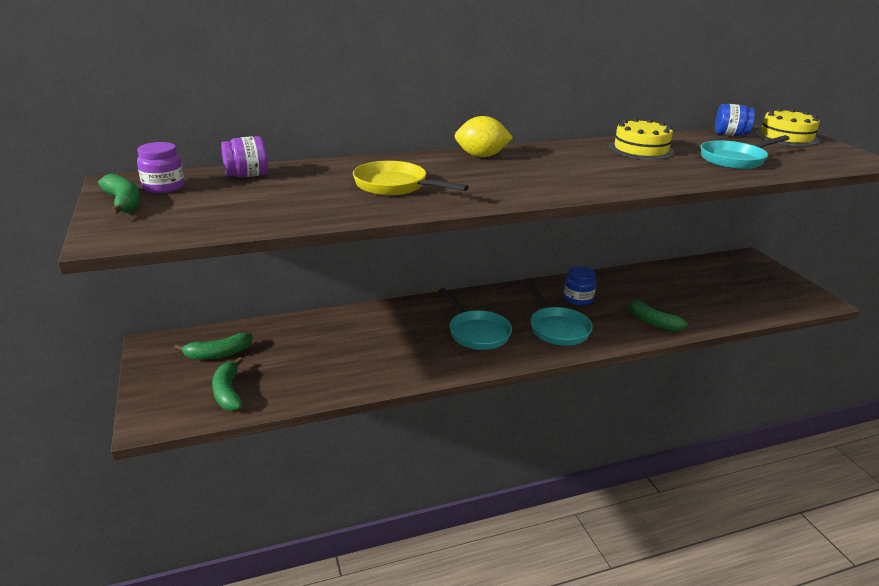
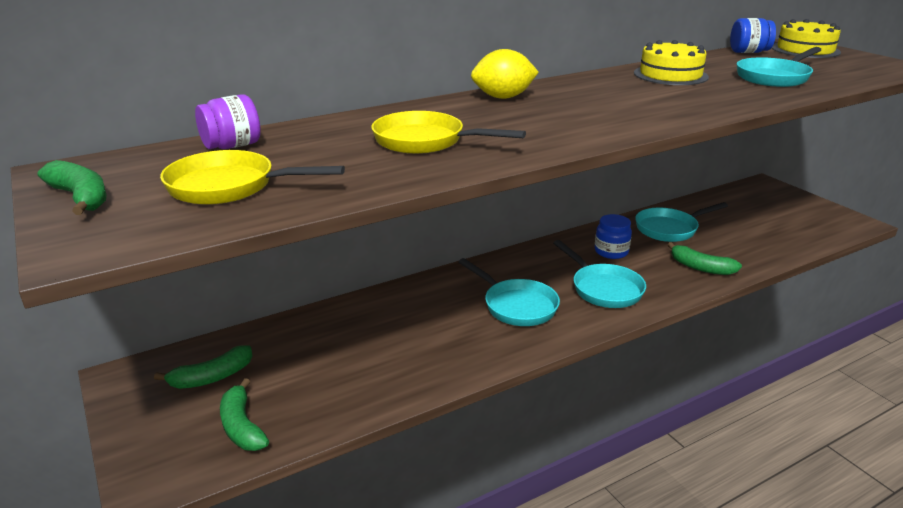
camera: 10 degrees left, 0 degrees up
purple jar [137,142,184,193] -> none
none -> yellow pan [160,150,345,205]
none -> turquoise pan [635,202,728,242]

